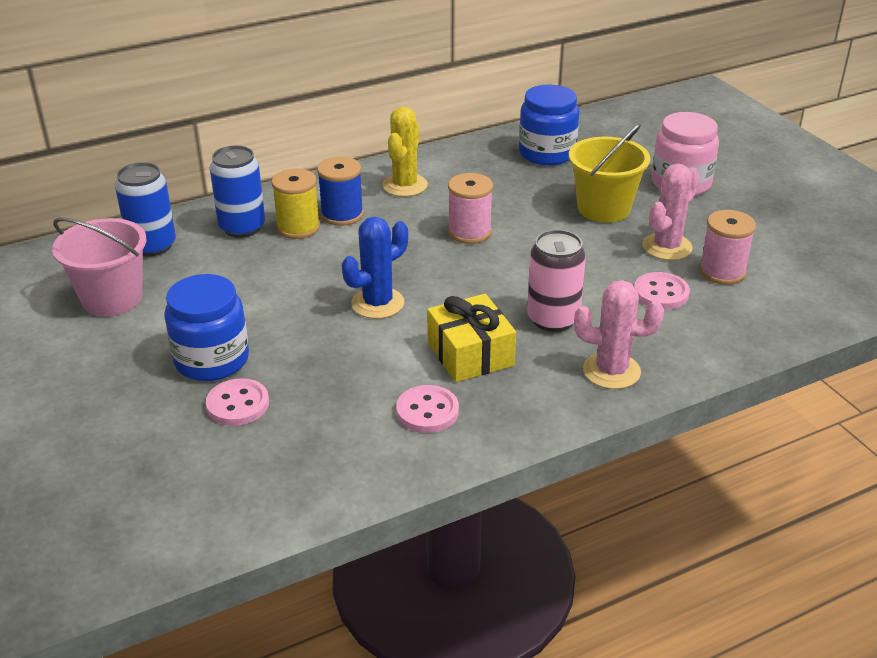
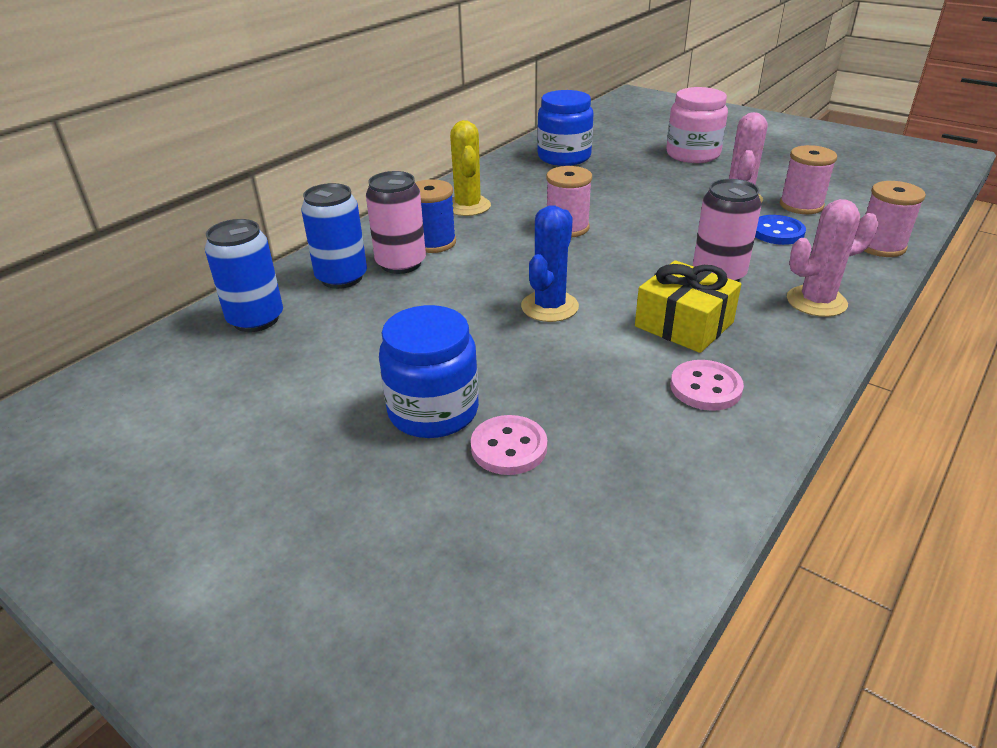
camera: 25 degrees left, 0 degrees up
pink bucket [52,218,147,316] -> none
yellow spool [271,169,320,239] -> pink can [366,171,426,274]
yellow bucket [569,124,650,223] -> none
pink button [634,272,690,310] -> blue button [755,215,806,245]
none -> pink spool [864,181,926,257]

